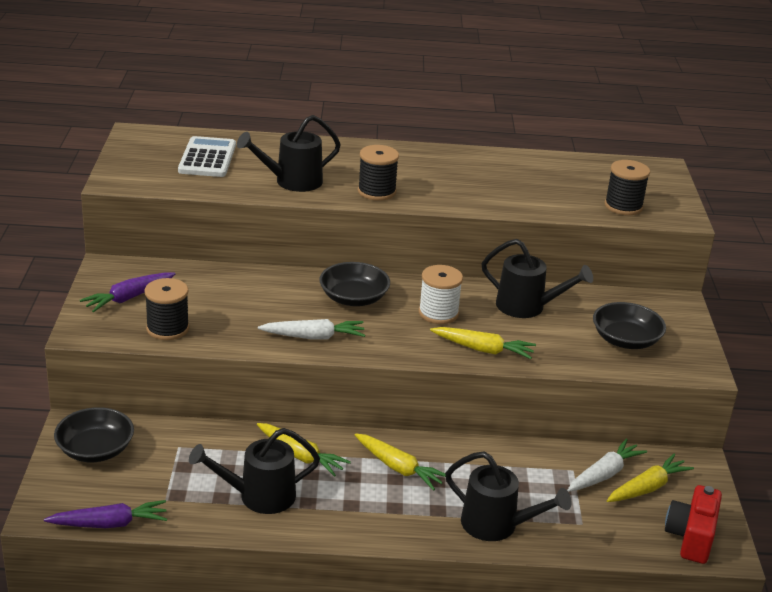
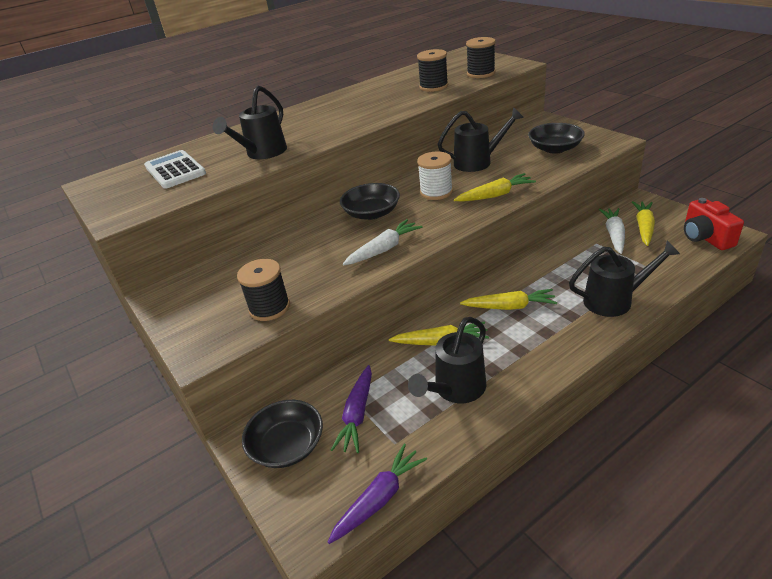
camera: 30 degrees left, 5 degrees up
purple carrot [80,272,176,312] -> purple carrot moved to [331,365,372,453]
black spool [358,145,399,201] -> black spool moved to [417,49,448,92]

